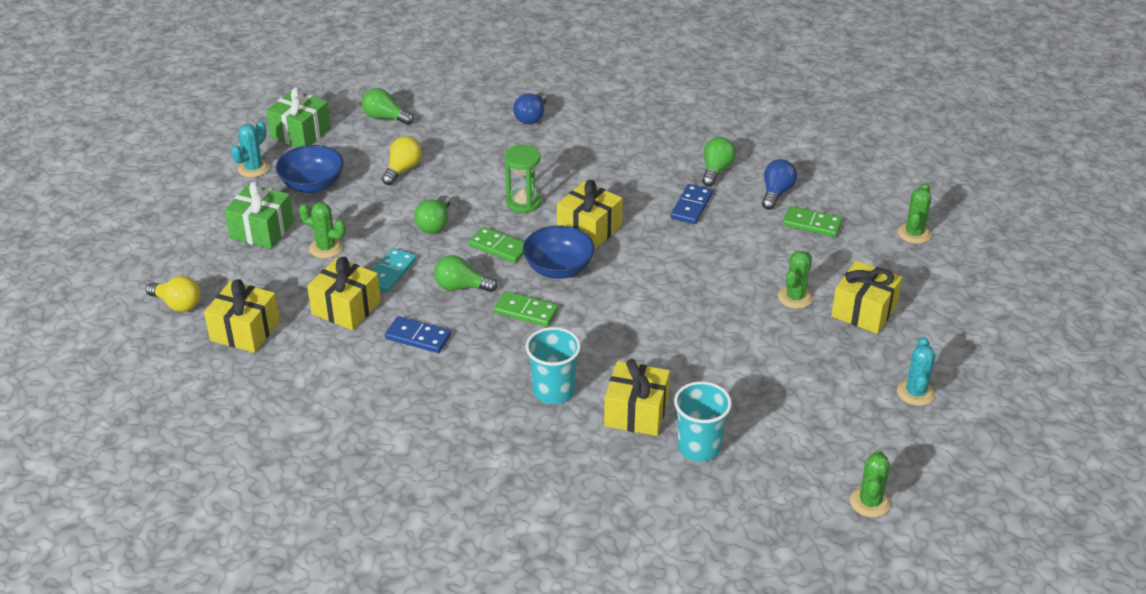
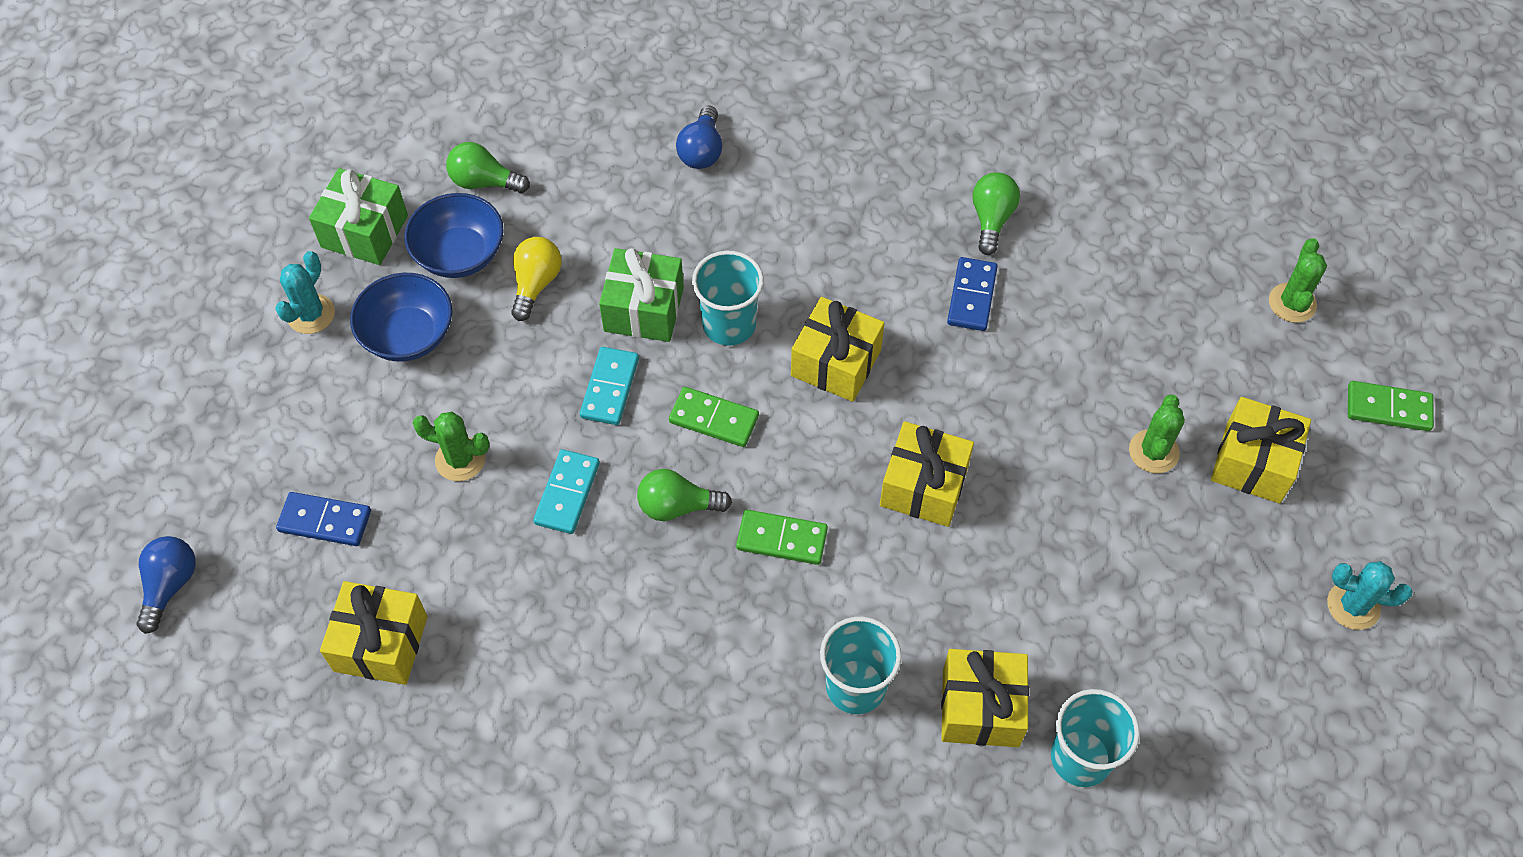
camera: 10 degrees left, 20 degrees up
yellow light bulb [146,276,201,312] -> none
green gift [224,181,294,249] -> green gift moved to [599,248,684,342]
yellow gift [307,257,381,330] -> yellow gift moved to [880,421,974,527]
blue domino [385,316,451,353] -> blue domino moved to [276,492,371,546]
green light bulb [414,196,450,234] -> turquoise domino [580,347,639,425]
green hourglass [504,145,541,213] -> turquoise cup [692,251,764,346]
blue bowl [523,225,595,279] -> blue bowl moved to [404,193,504,278]
blue light bulb [762,159,797,210] -> blue light bulb moved to [136,536,196,634]
green domino [782,206,842,237] -> green domino moved to [1348,381,1434,431]
green cactus [850,450,891,518] -> none
turquoise cactus [897,337,935,406] -> turquoise cactus turned 75 degrees counterclockwise [1327,561,1412,630]

